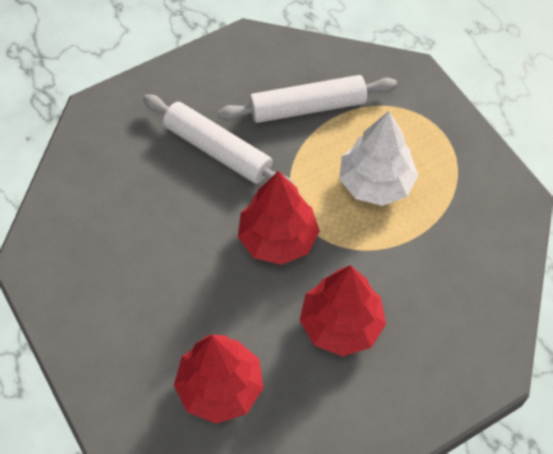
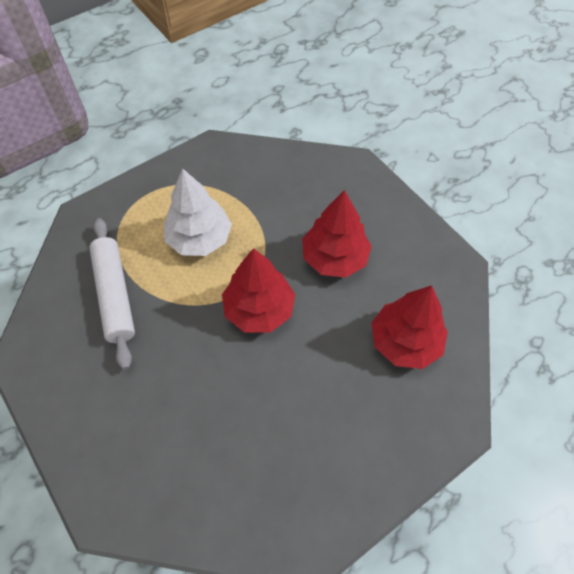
camera: 95 degrees left, 0 degrees up
white rolling pin [143,94,294,184] -> none

